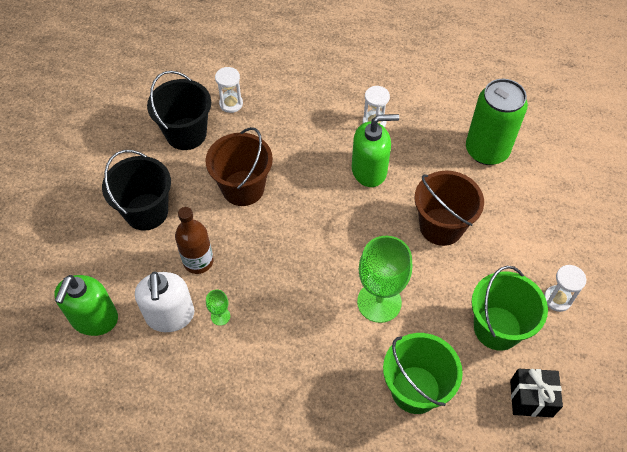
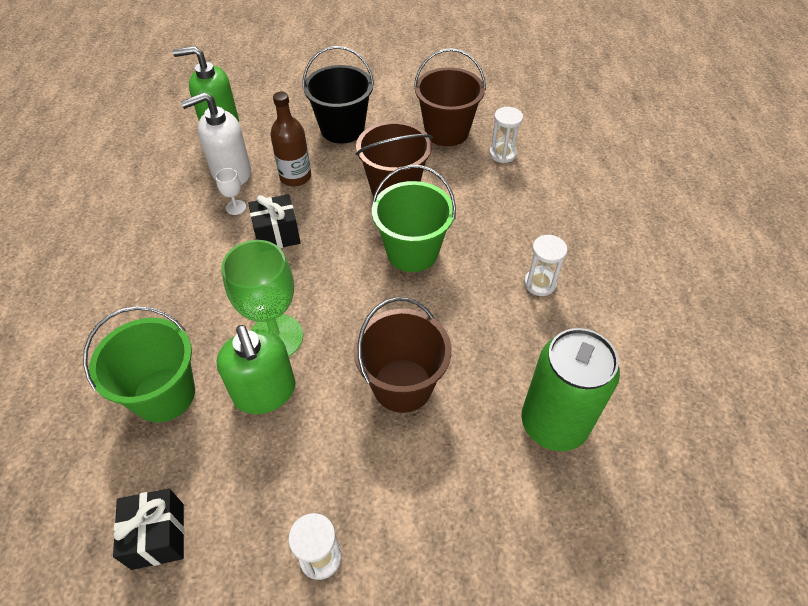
camera: 75 degrees right, 5 degrees down
black bucket [147,71,211,150] -> brown bucket [414,48,486,146]
green goblet [206,290,230,326] -> white goblet [216,168,246,215]
green soap dispenser [352,114,399,187] -> green soap dispenser moved to [216,325,296,414]
green bucket [471,266,548,351] -> green bucket moved to [372,165,456,272]
none -> black gift [248,194,301,248]

